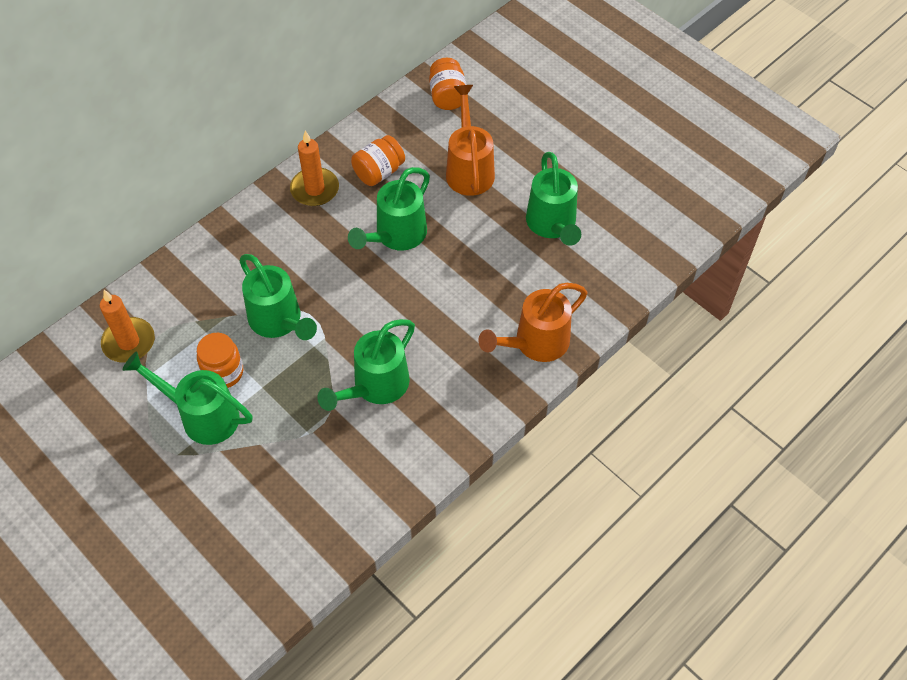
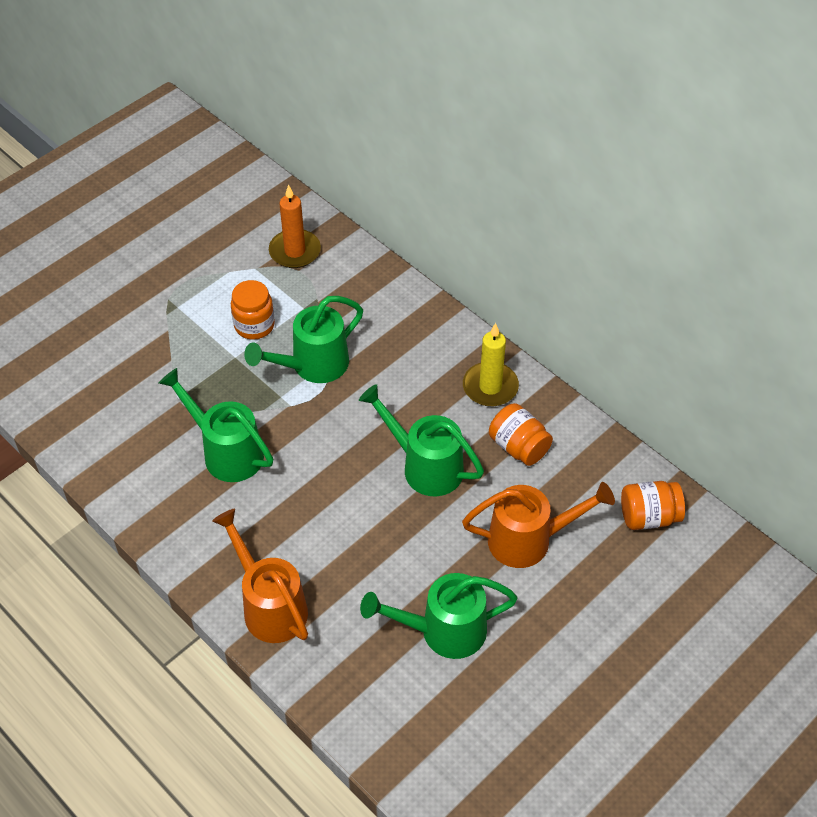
camera: 90 degrees right, 5 degrees down
green watering can [123,352,253,445] -> none
orange candle [290,131,339,206] -> yellow candle [463,323,519,407]

